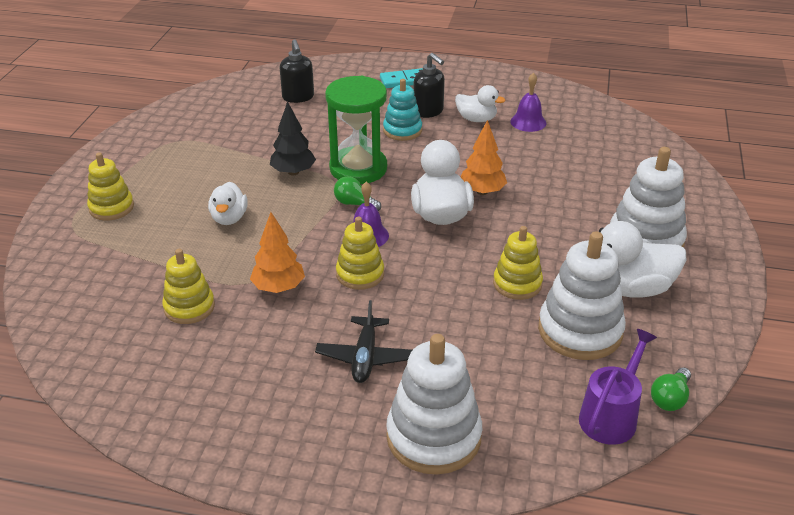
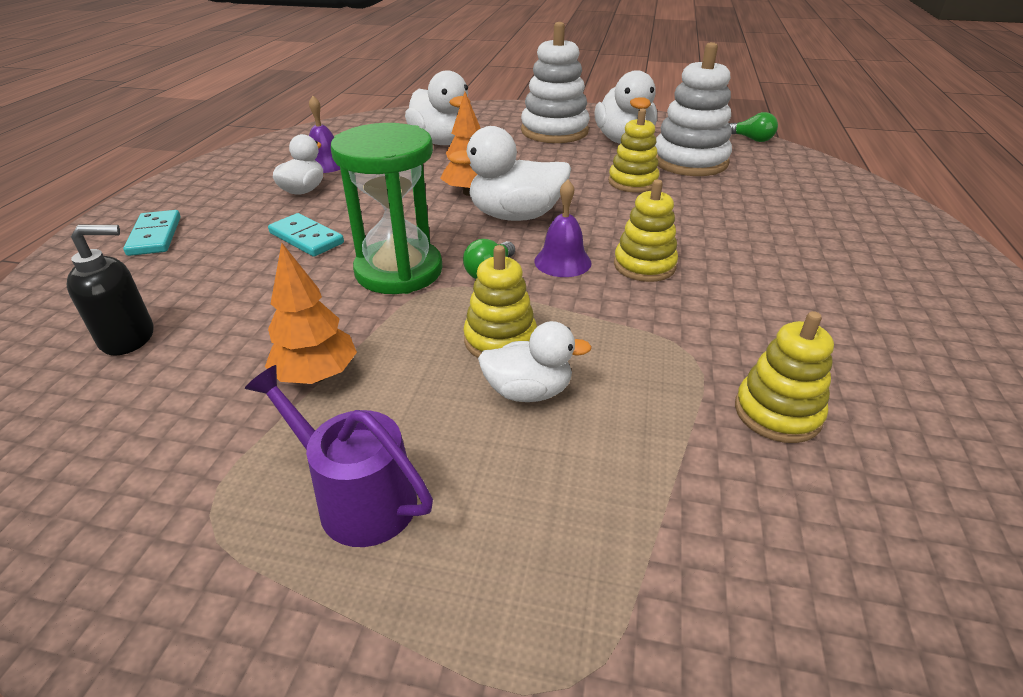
camera: 90 degrees left, 0 degrees up
yellow stacking toy [87,152,134,221] -> yellow stacking toy moved to [463,245,537,358]
orange tree [250,212,305,293] -> orange tree moved to [265,243,357,384]
black tree [270,101,316,176] -> none
black plane [315,300,412,383] -> none
turquoise stacking toy [383,79,422,141] -> turquoise domino [268,213,344,257]
white stacking toy [386,334,482,475] -> none
black soap dispenser [413,53,445,118] -> none
purple watering can [579,329,657,445] -> purple watering can moved to [244,365,433,547]
none -> white duck [405,70,471,145]

